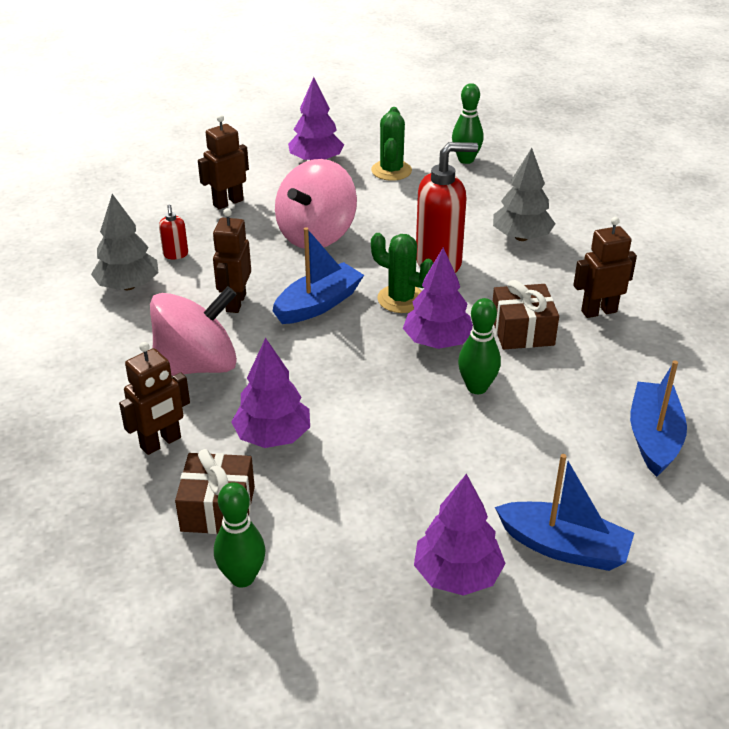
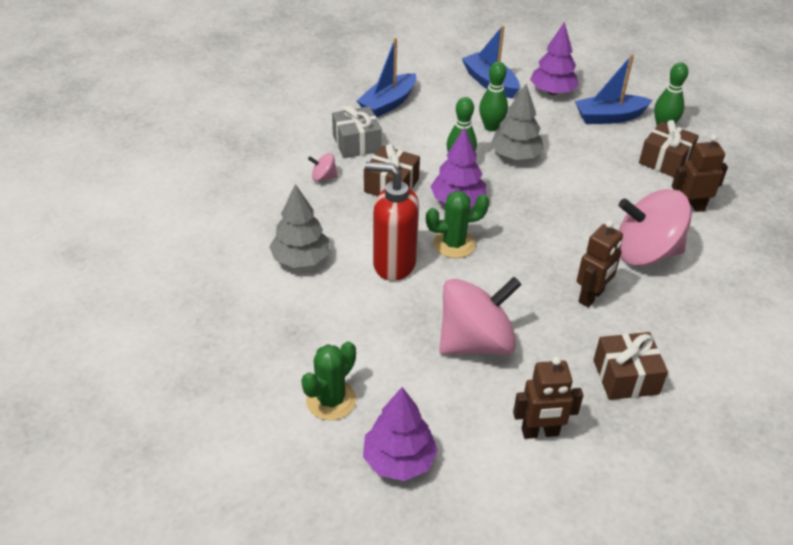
camera: 150 degrees left, 5 degrees up
grey tree [91,194,158,290] -> grey tree moved to [491,84,544,160]
red soap dispenser [159,205,188,259] -> brown gift [593,332,668,400]
purple tree [231,338,310,448] -> none
blue boat [272,227,364,324] -> blue boat moved to [575,54,652,124]
green cactus [371,233,433,313] -> green cactus turned 75 degrees counterclockwise [426,191,489,258]
green bowling pin [452,83,484,164] -> green bowling pin moved to [479,62,508,131]
brown robot [573,217,637,318] -> pink spinning top [308,153,338,182]
none -> grey gift [332,105,382,158]

